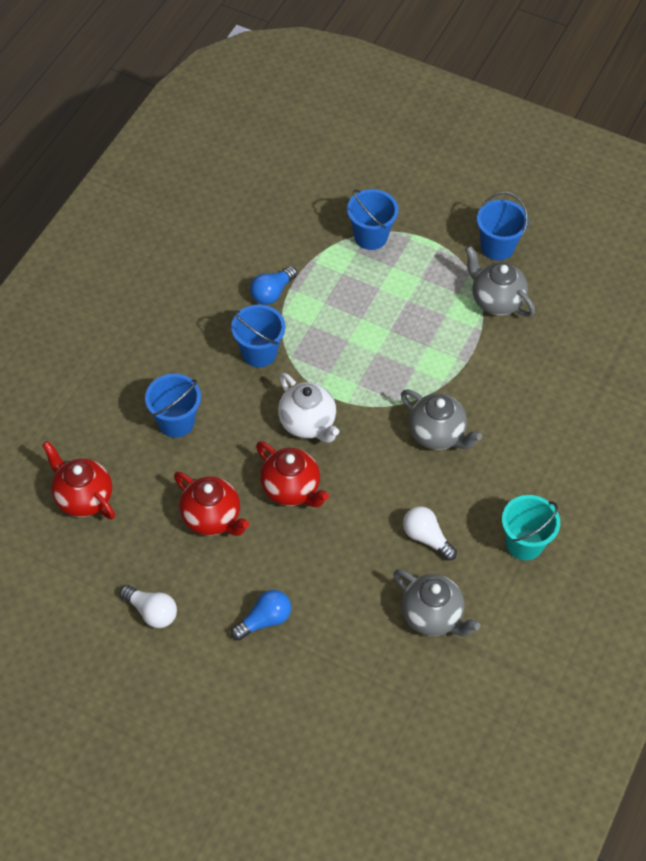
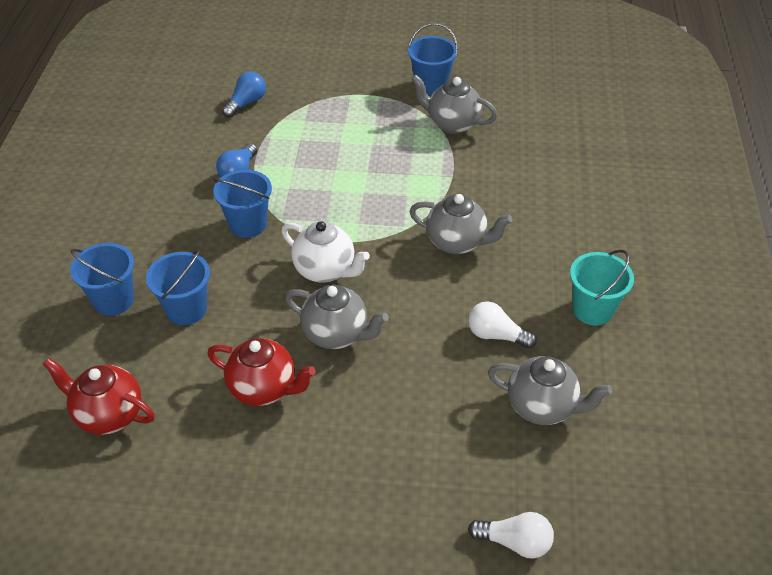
camera: 20 degrees left, 10 degrees down
white light bulb [120,585,177,628] -> white light bulb moved to [468,512,554,559]
blue light bulb [231,590,291,640] -> blue light bulb moved to [222,72,266,118]
red teapot [256,441,329,507] -> grey teapot [285,284,389,349]
blue bucket [347,189,398,250] -> blue bucket moved to [70,243,134,316]

